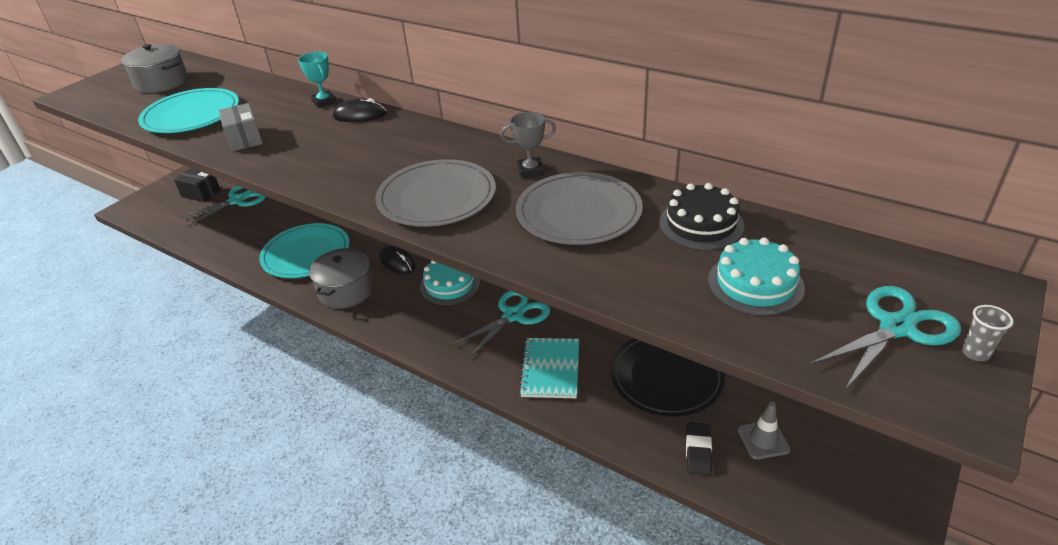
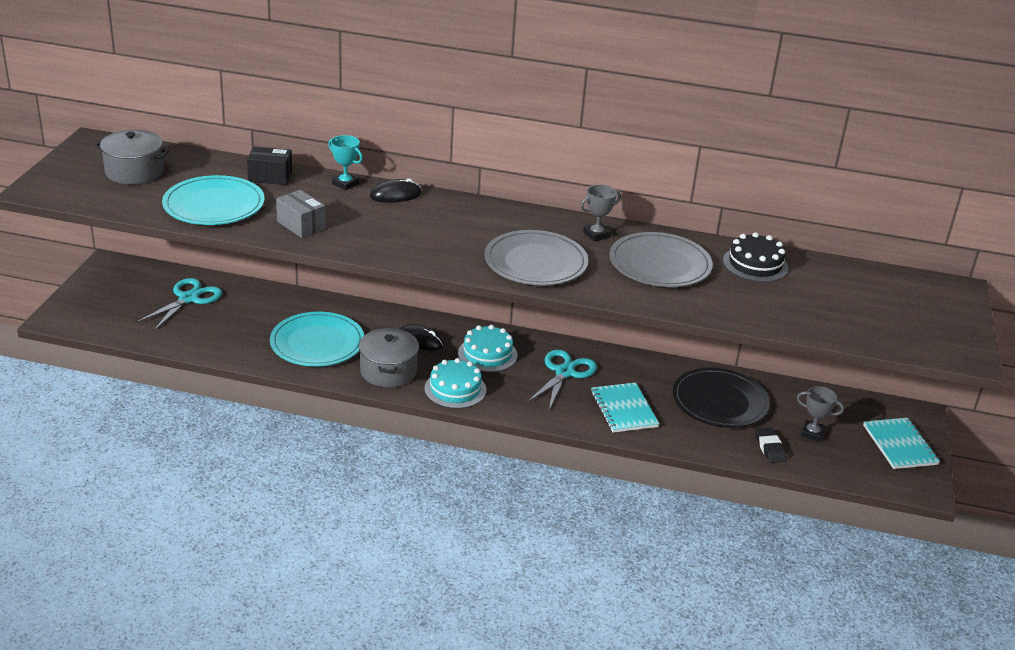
camera: 25 degrees left, 5 degrees down
black box [174,168,221,202] -> black box moved to [247,147,292,185]
turquoise cake [708,237,805,316] -> turquoise cake moved to [424,358,486,409]
grey traffic cone [738,402,791,460] -> grey trophy [797,386,844,442]
turquoise scissors [809,286,961,390] -> none
grey cup [962,305,1014,361] -> none
none -> turquoise notebook [863,418,940,469]

